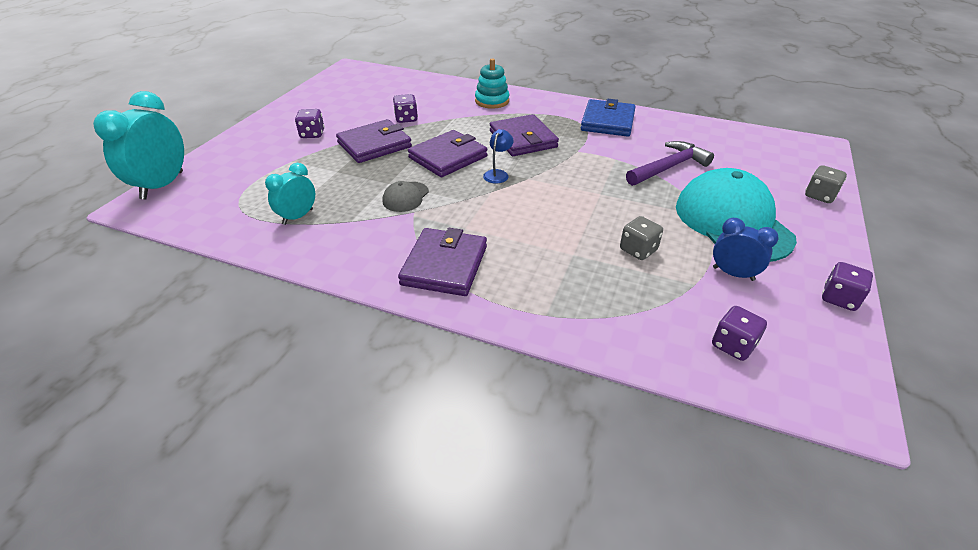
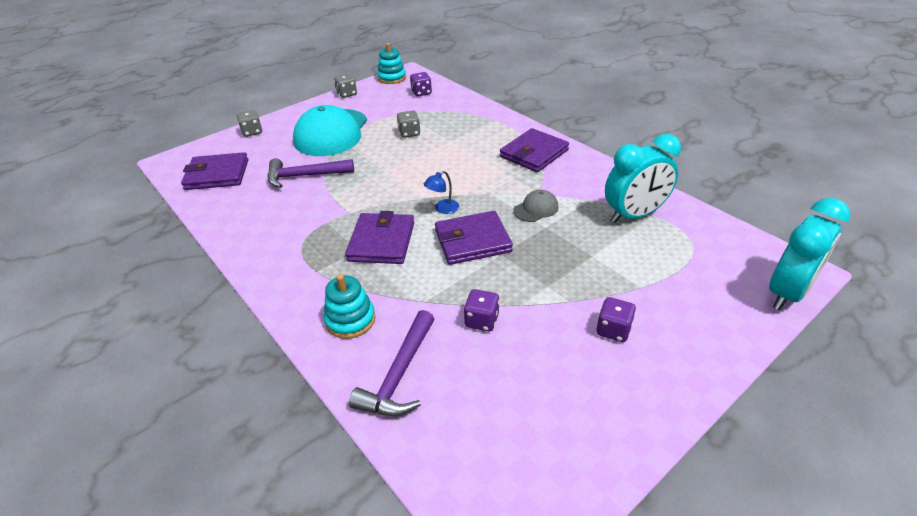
camera: 150 degrees left, 0 degrees up
turquoise clock [265,163,315,225] -> turquoise clock [605,134,681,223], size x1.74
purple wallet [336,119,412,163] -> purple wallet moved to [181,152,248,190]
blue wallet [581,99,636,137] -> none
blue clock [713,218,779,281] -> none
purple dice [822,262,873,311] -> grey dice [334,73,357,98]
none -> purple hammer [349,310,434,416]
none -> turquoise stacking toy [377,43,406,84]

